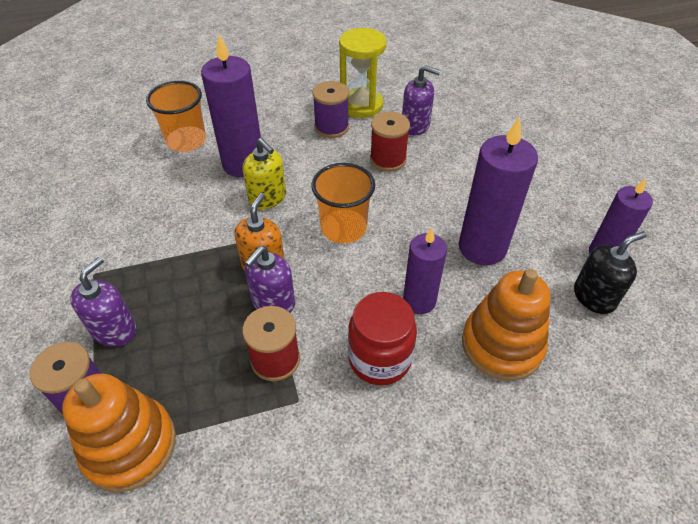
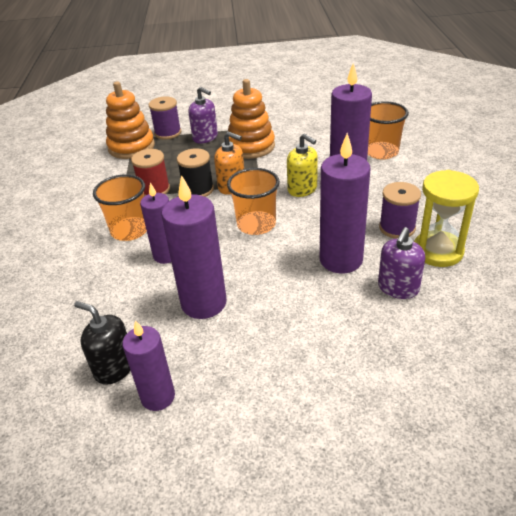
camera: 105 degrees right, 10 degrees down
yellow soap dispenser [243,138,286,209] -> yellow soap dispenser turned 105 degrees counterclockwise [287,134,318,197]
purple soap dispenser [245,246,295,313] -> black spool [177,148,214,197]
red jar [348,292,417,385] -> orange cup [93,174,147,241]
red spool [370,112,410,172] -> purple candle [320,133,370,273]
orange stacking toy [462,269,551,381] -> orange stacking toy moved to [228,79,275,159]
black soap dispenser [574,231,647,314] -> black soap dispenser turned 135 degrees clockwise [74,301,131,385]

